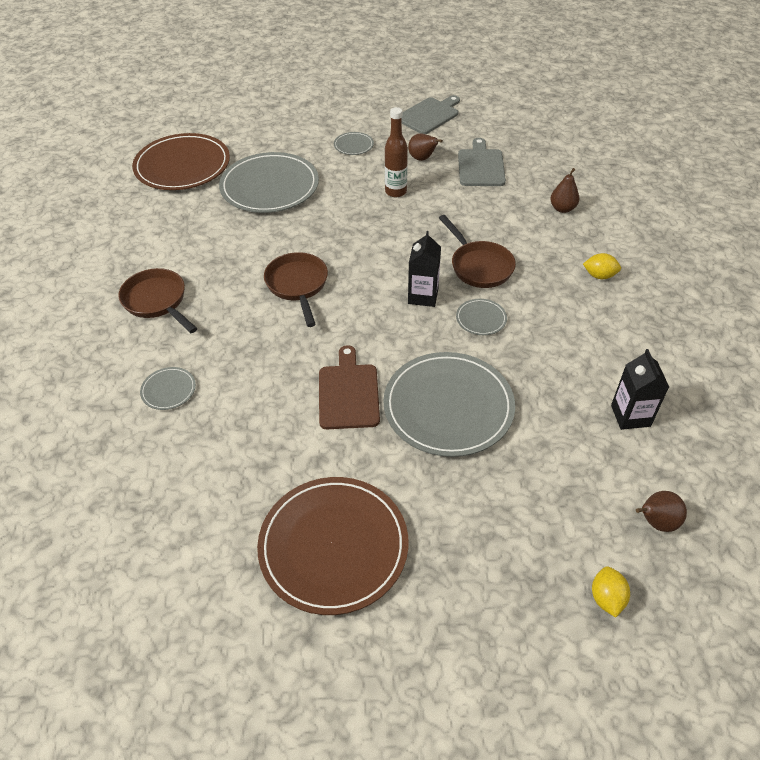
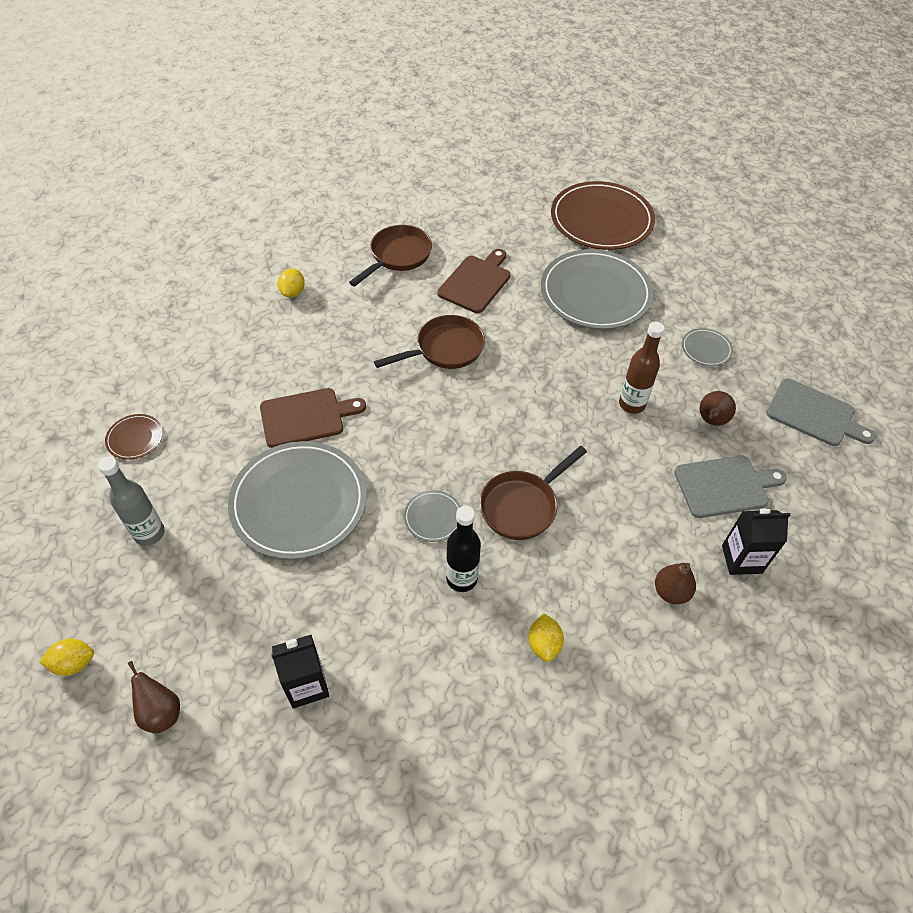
camera: 75 degrees right, 5 degrees up
grey plate [140,367,196,410] -> yellow lemon [278,268,305,297]
brown plate [257,477,408,615] -> brown plate [105,414,163,460], size x0.43
black carton [408,231,441,307] -> black carton moved to [722,509,791,575]
none -> grey bottle [98,456,165,546]
none -> brown cutting board [438,249,511,313]
none -> black bottle [446,506,481,592]

